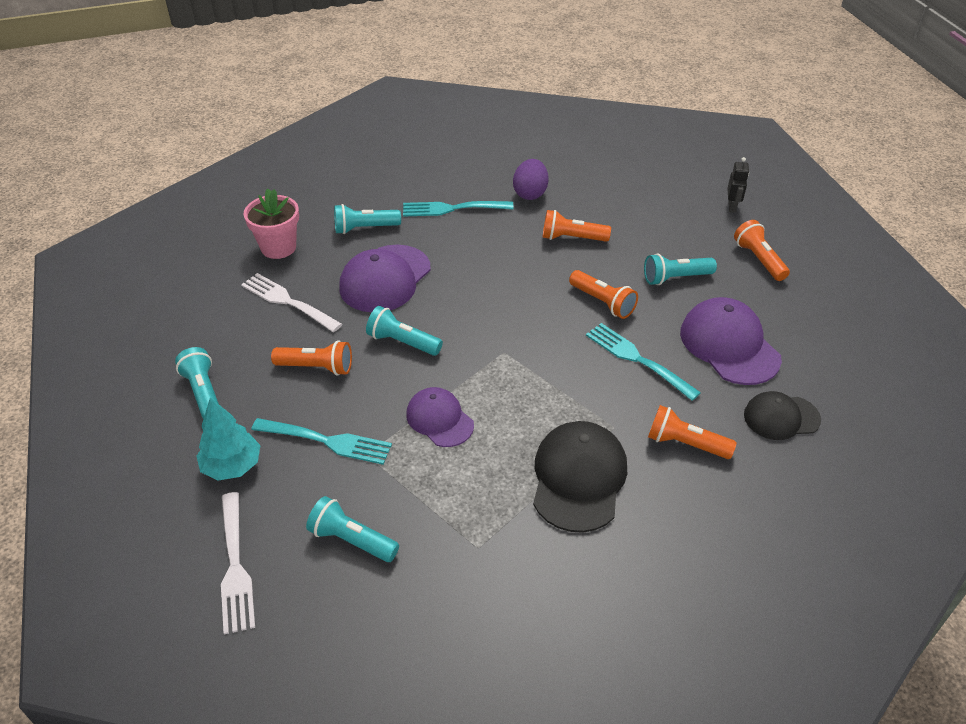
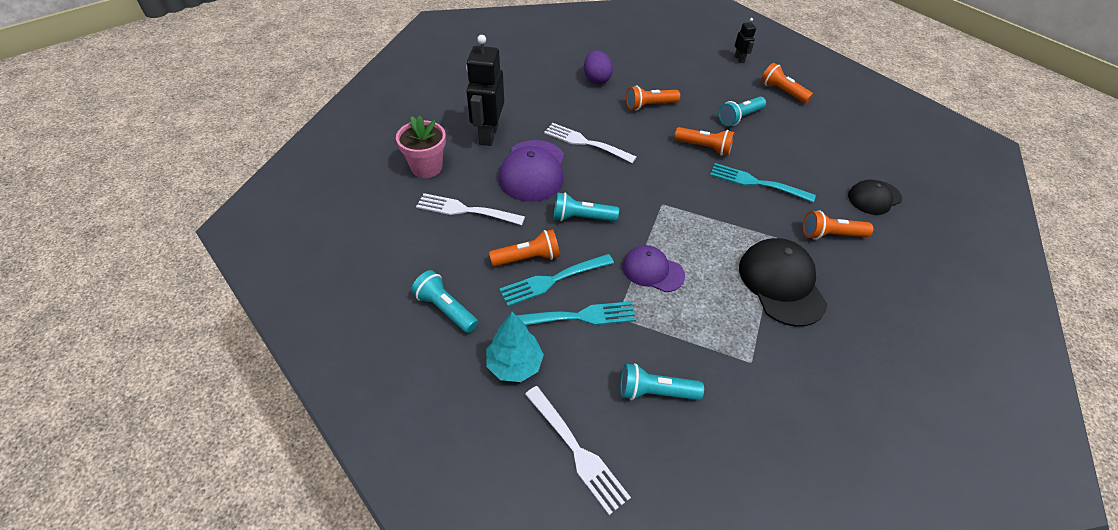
camera: 25 degrees left, 5 degrees up
turquoise flashlight [334,204,401,234] -> black robot [466,35,504,146]
turquoise fork [403,201,514,217] -> turquoise fork moved to [499,254,614,306]
purple cap [680,297,782,385] -> none
none -> white fork [544,123,636,163]

